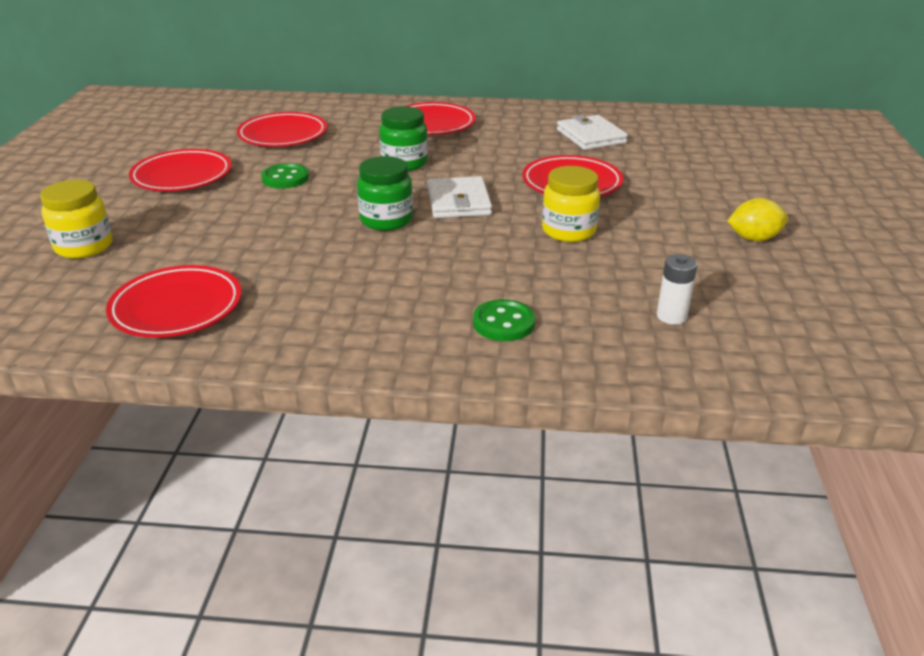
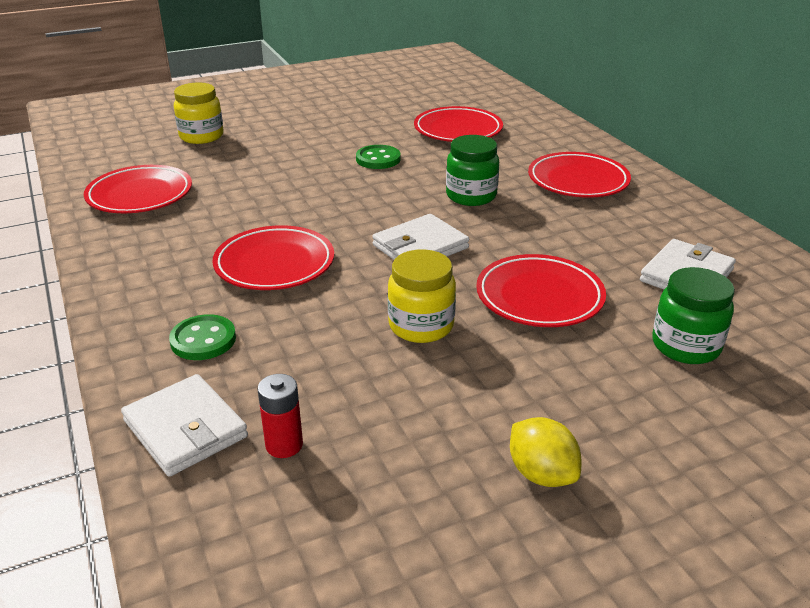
camera: 60 degrees right, 0 degrees up
red plate [129,149,232,191] -> red plate moved to [213,225,334,290]
green jar [357,156,413,231] -> green jar moved to [652,267,735,364]
white battery [657,254,697,325] -> red battery [257,374,303,458]
none -> white wallet [121,374,248,477]

